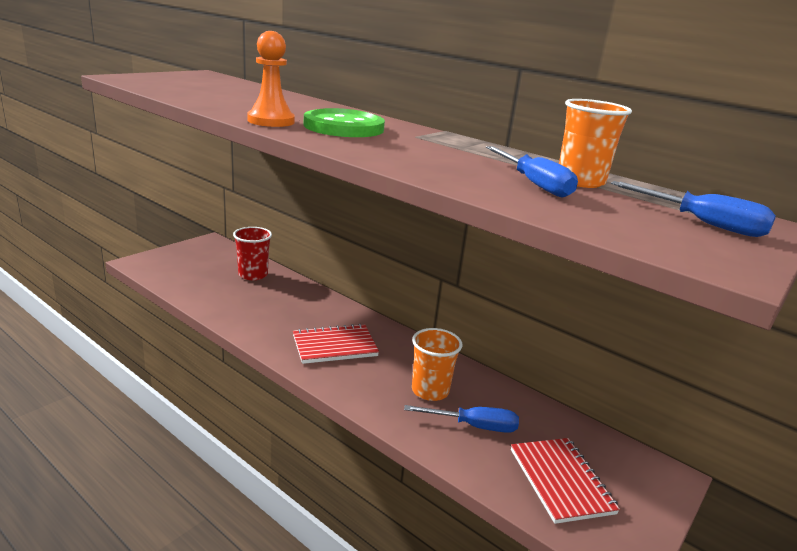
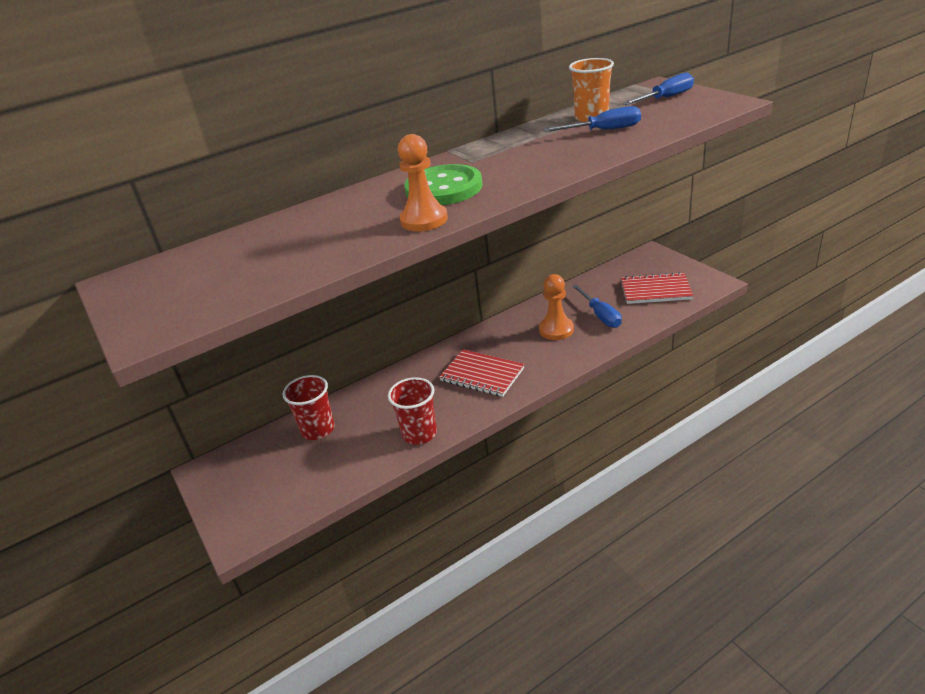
camera: 65 degrees left, 10 degrees up
red notebook [293,324,379,364] -> red notebook turned 60 degrees counterclockwise [439,349,525,397]
blue screwdriver [404,405,519,433] -> blue screwdriver turned 135 degrees clockwise [572,284,622,328]
orange cup [412,328,462,401] -> orange pawn [539,274,574,340]
none -> red cup [388,377,437,445]

